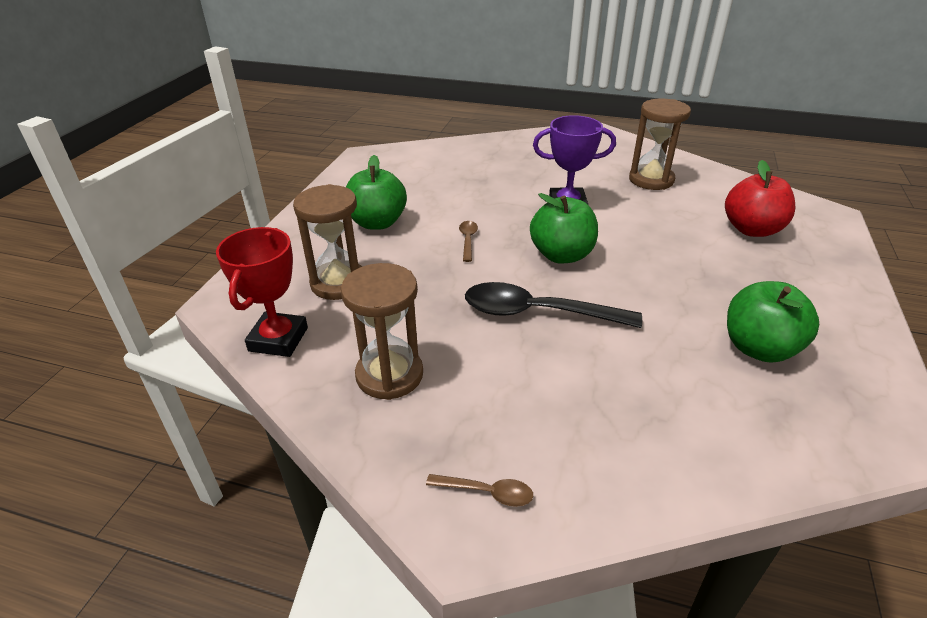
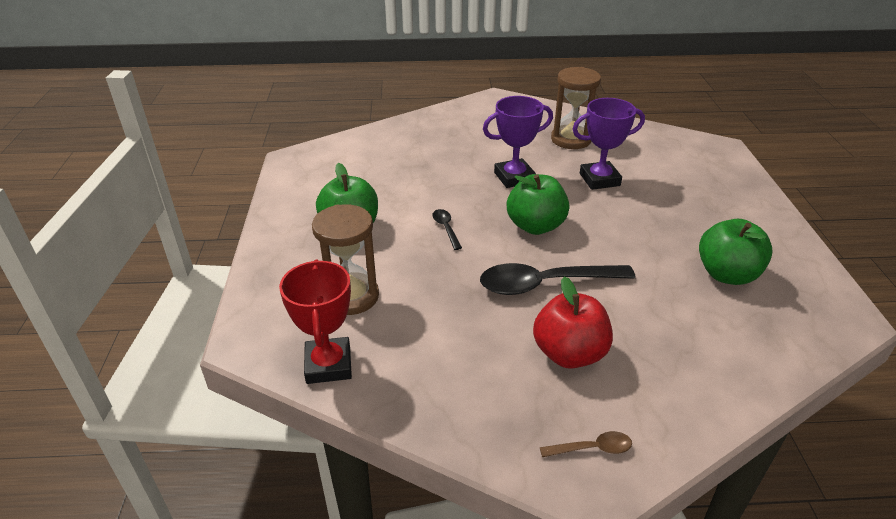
camera: 20 degrees left, 0 degrees up
brown hourglass [341,263,423,400] -> none
brown spoon [459,221,478,262] -> black spoon [432,209,462,250]
red apple [725,160,796,237] -> red apple moved to [533,277,613,369]
none -> purple trophy [572,98,645,190]

